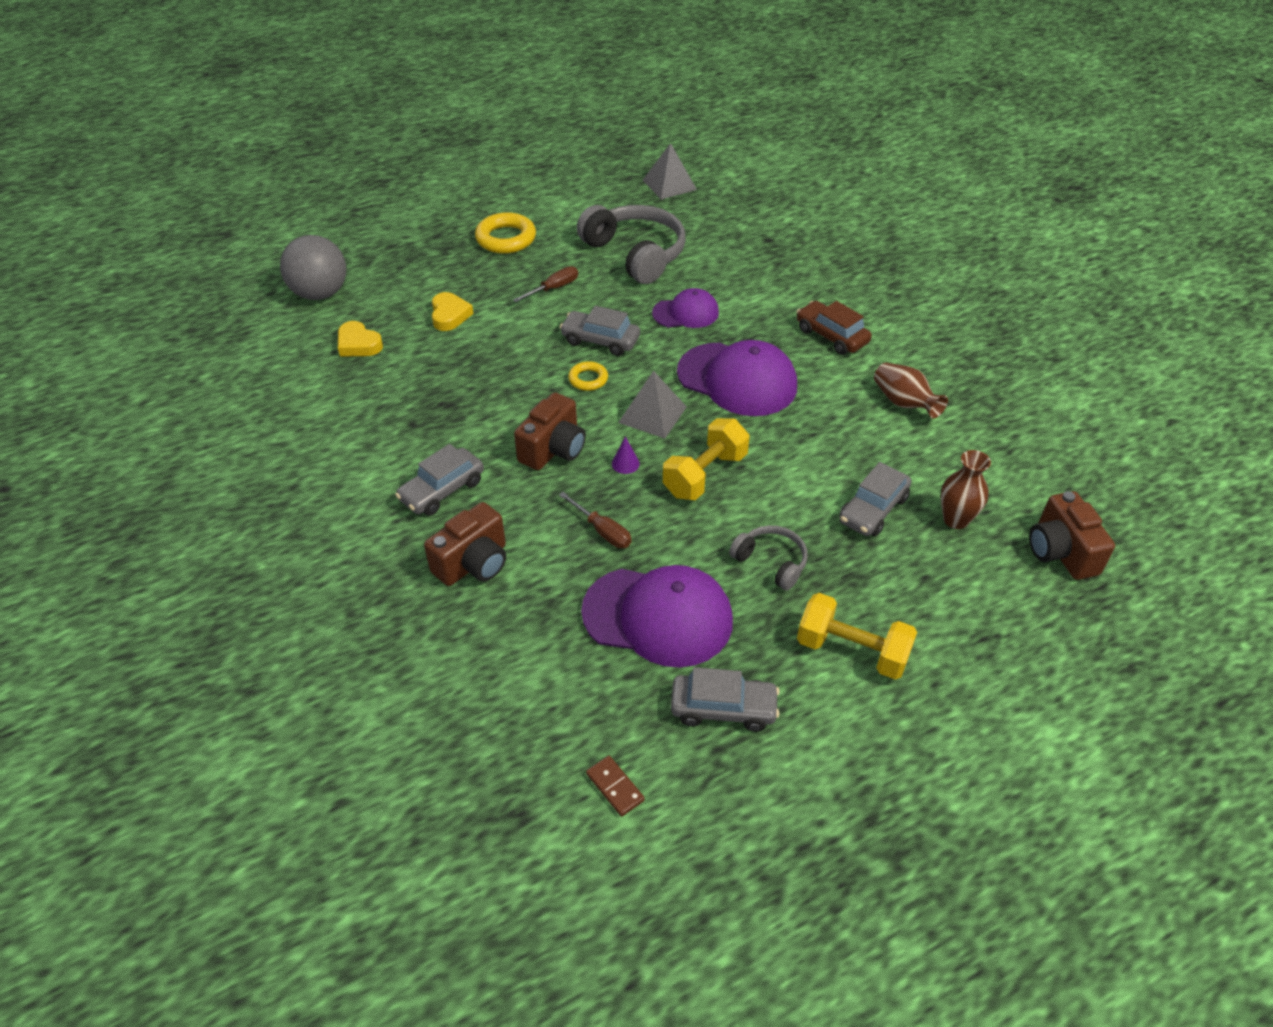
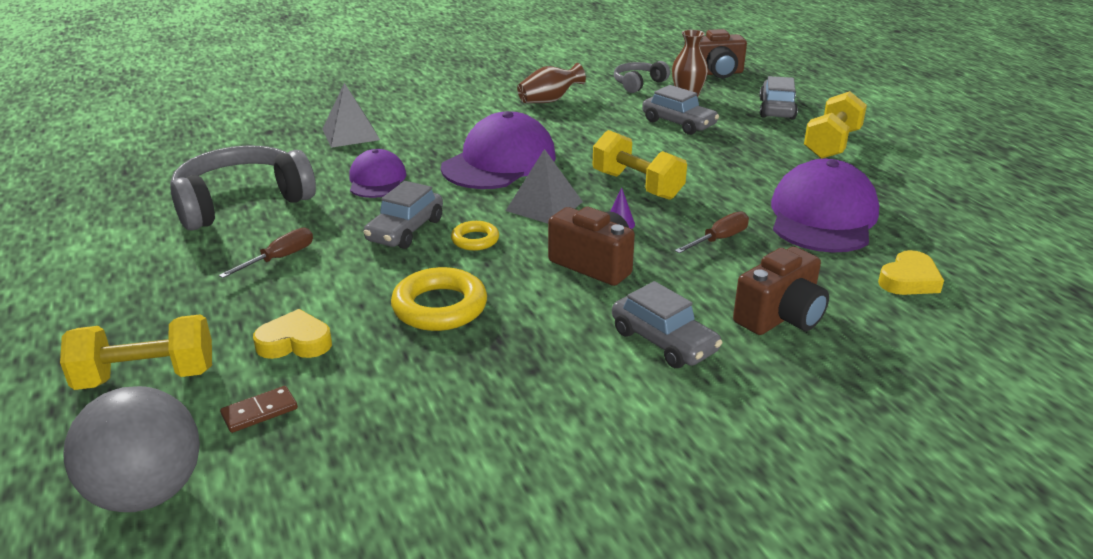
camera: 85 degrees left, 15 degrees down
yellow heart [338,321,383,357] -> yellow heart moved to [878,250,944,295]
brown camera [424,502,506,586] -> brown camera turned 90 degrees clockwise [733,247,829,335]
yellow ring [475,212,536,254] -> yellow ring moved to [391,267,487,331]
brown screwdriver [513,266,578,302] -> brown screwdriver turned 75 degrees clockwise [219,228,313,278]
brown domino [586,756,645,817] -> brown domino moved to [220,386,298,433]
grey pyramid [643,143,697,199] -> grey pyramid moved to [322,83,380,148]
grey car [671,667,780,732] -> grey car moved to [759,76,798,120]
grey headphones [729,525,808,591] -> grey headphones moved to [614,61,670,93]
brown car [797,301,872,355] -> none
none -> yellow dumbbell [60,314,212,390]

